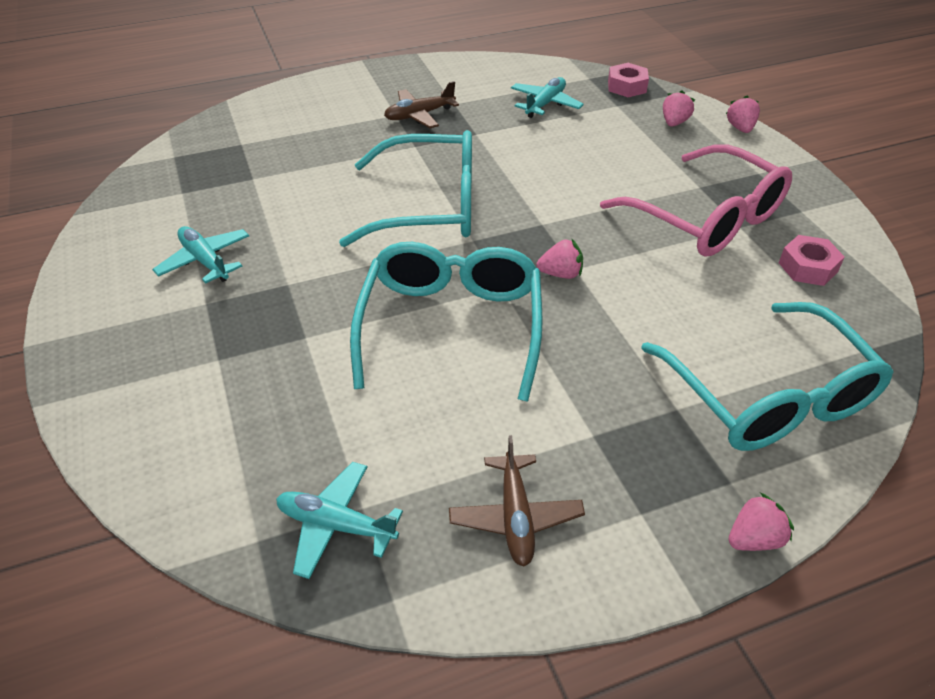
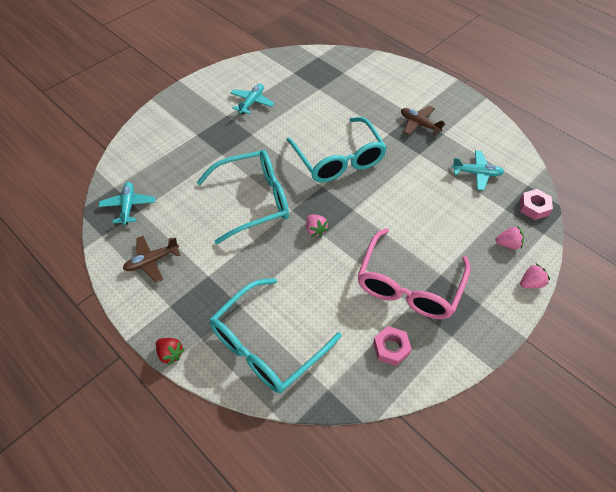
camera: 65 degrees right, 10 degrees up
pink strawberry [728,492,794,551] -> red strawberry [156,338,185,366]

